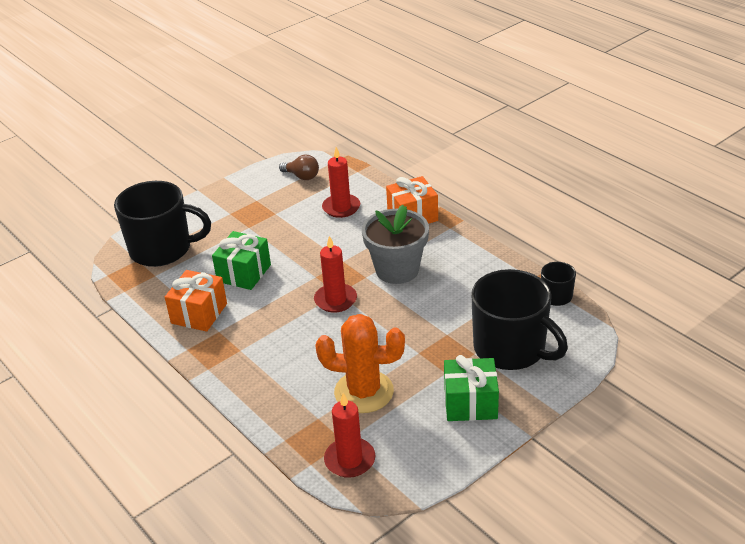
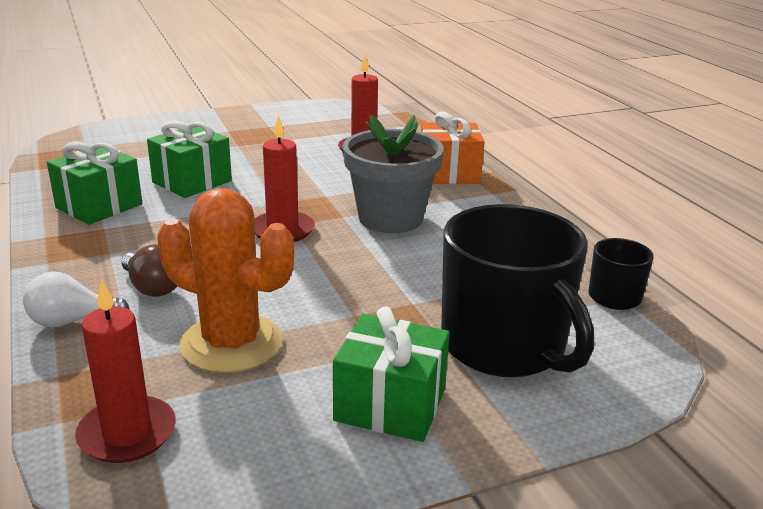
camera: 15 degrees right, 10 degrees down
black mug [114,181,211,267] -> none
orange gift [165,270,227,332] -> green gift [47,141,142,225]
brown light bulb [279,155,319,180] -> brown light bulb moved to [121,244,177,297]
none -> white light bulb [23,272,130,328]

